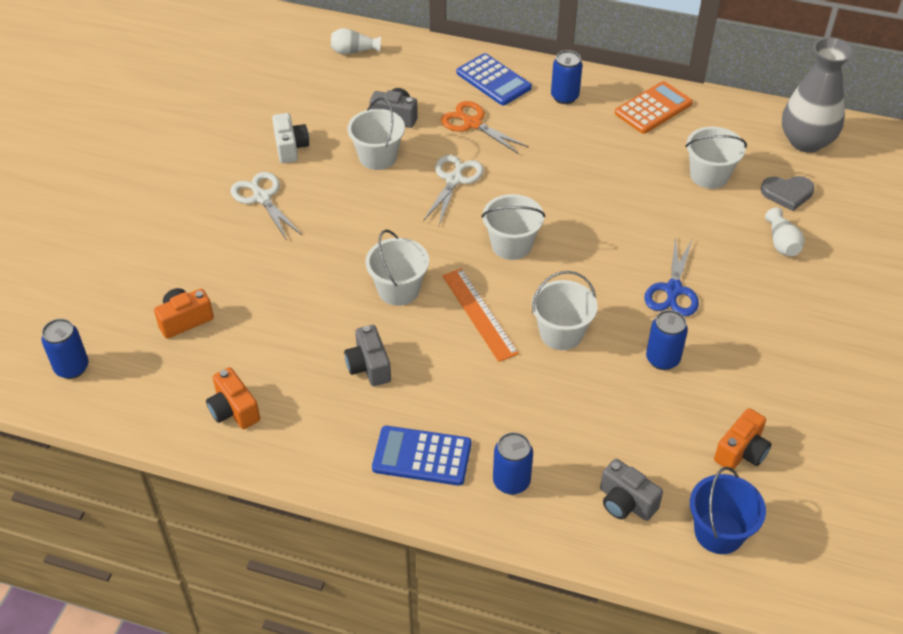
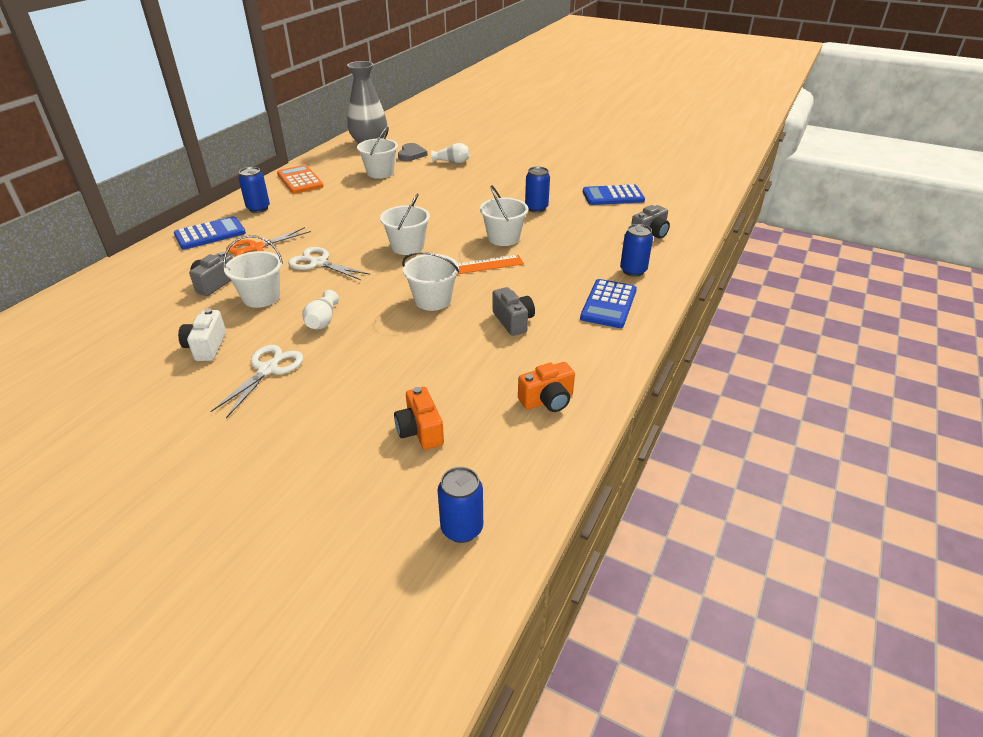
camera: 80 degrees left, 10 degrees down
white scissors [231,172,302,240] -> white scissors turned 135 degrees clockwise [210,345,303,418]
white camera [272,113,309,163] -> white camera turned 90 degrees counterclockwise [178,309,226,361]
white vase [331,28,381,54] -> white vase moved to [302,290,339,329]
grey camera [344,325,391,386] -> grey camera turned 105 degrees counterclockwise [493,287,535,336]
blue scissors [644,236,699,316] -> none
blue bucket [690,467,766,554] -> none
orange camera [714,408,772,471] -> blue calculator [583,184,645,205]

